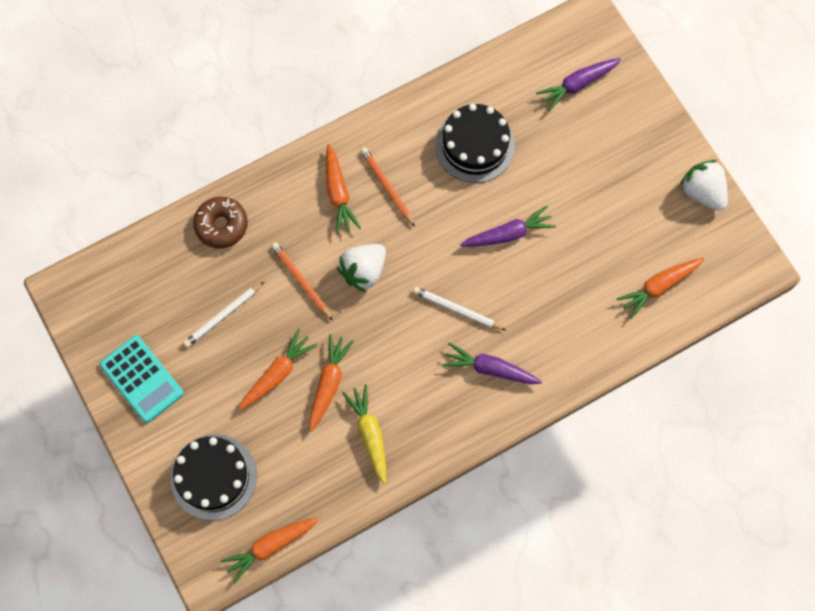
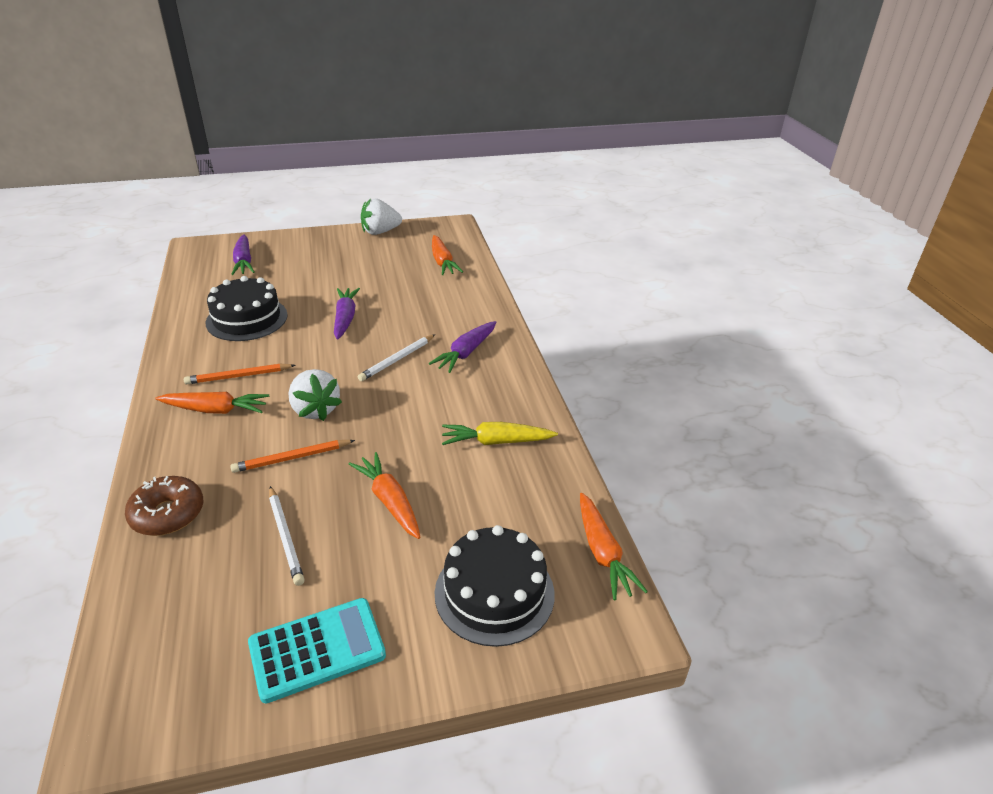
camera: 75 degrees left, 35 degrees down
orange carrot [309,334,354,432] -> none

